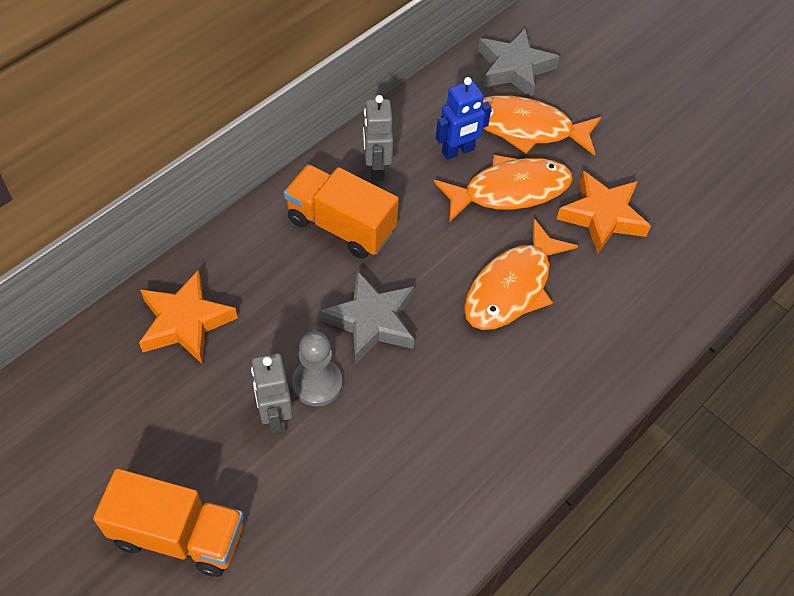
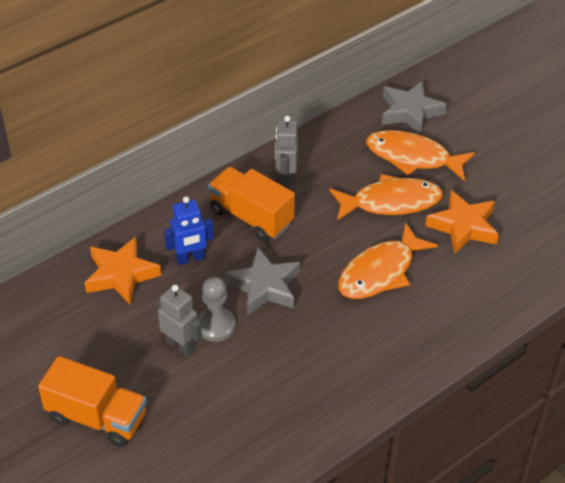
camera: 10 degrees right, 10 degrees down
grey robot [251,353,293,434] -> grey robot turned 135 degrees clockwise [157,285,202,356]
blue robot [436,77,492,160] -> blue robot moved to [164,196,214,265]

